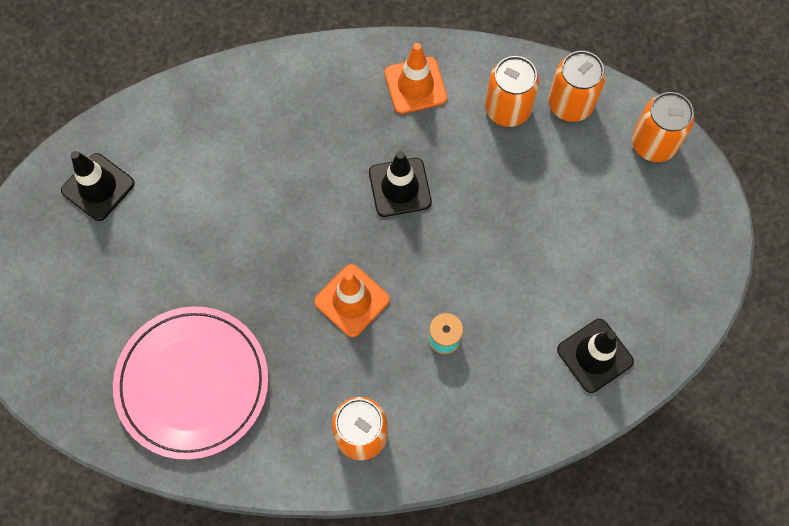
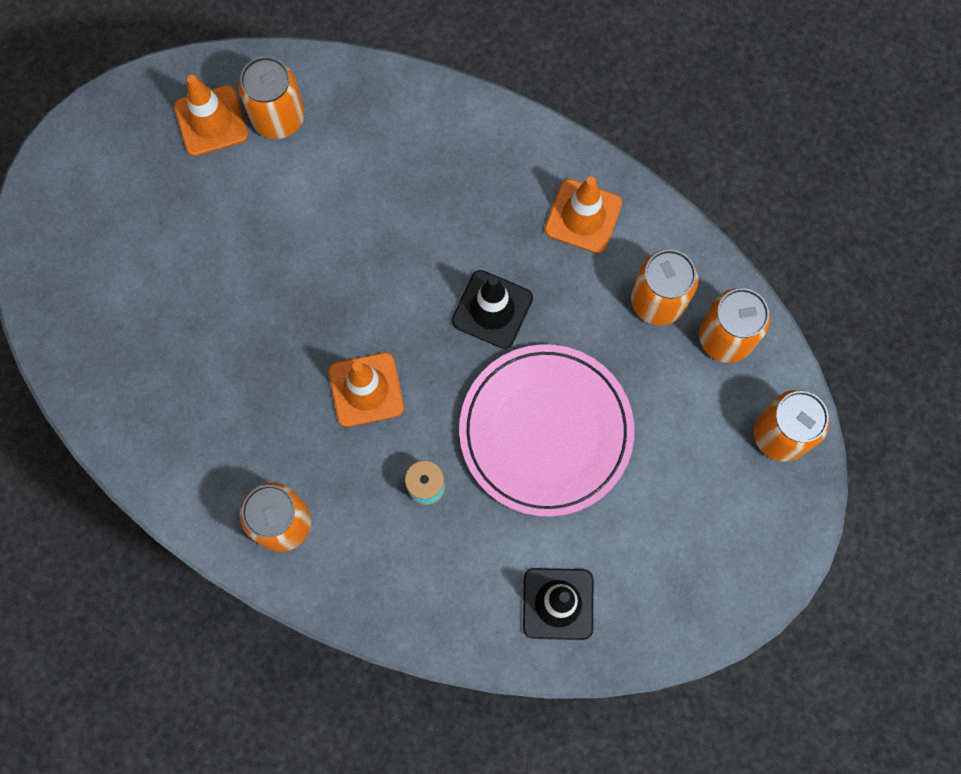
camera: 35 degrees right, 5 degrees up
black traffic cone [61,151,135,221] -> orange traffic cone [174,75,249,156]
pink plate [113,306,268,460] -> pink plate moved to [459,344,634,517]
none -> orange can [238,57,304,139]

